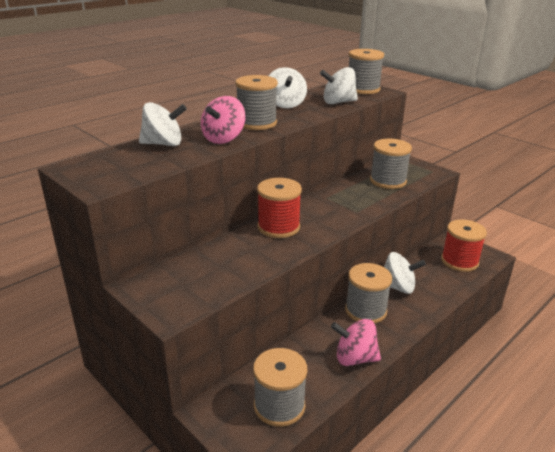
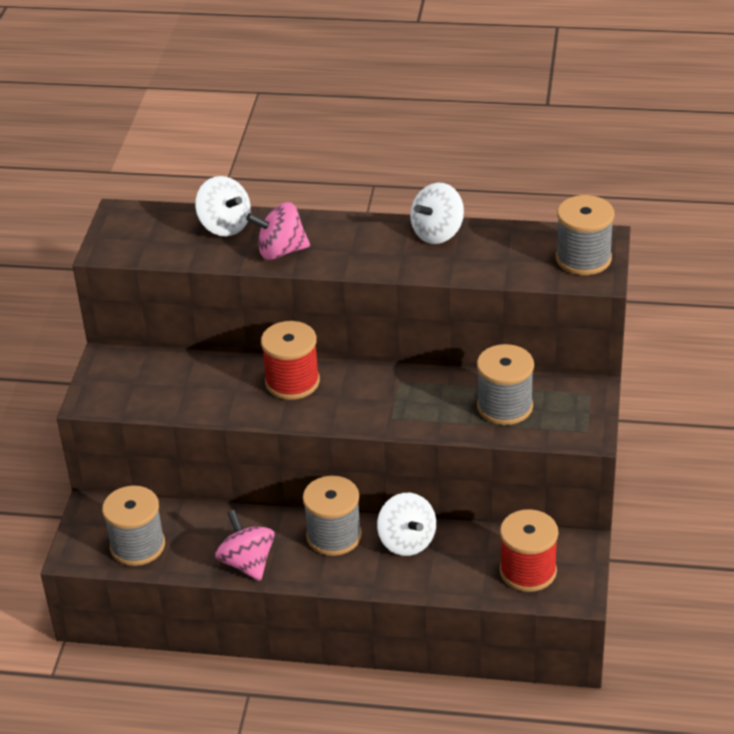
camera: 55 degrees right, 10 degrees up
grey spool [235,75,278,130] -> none
white spinning top [320,67,358,104] -> none

